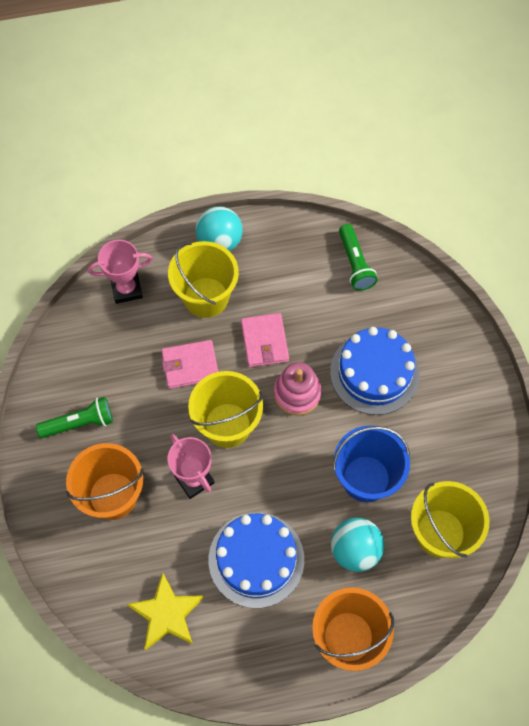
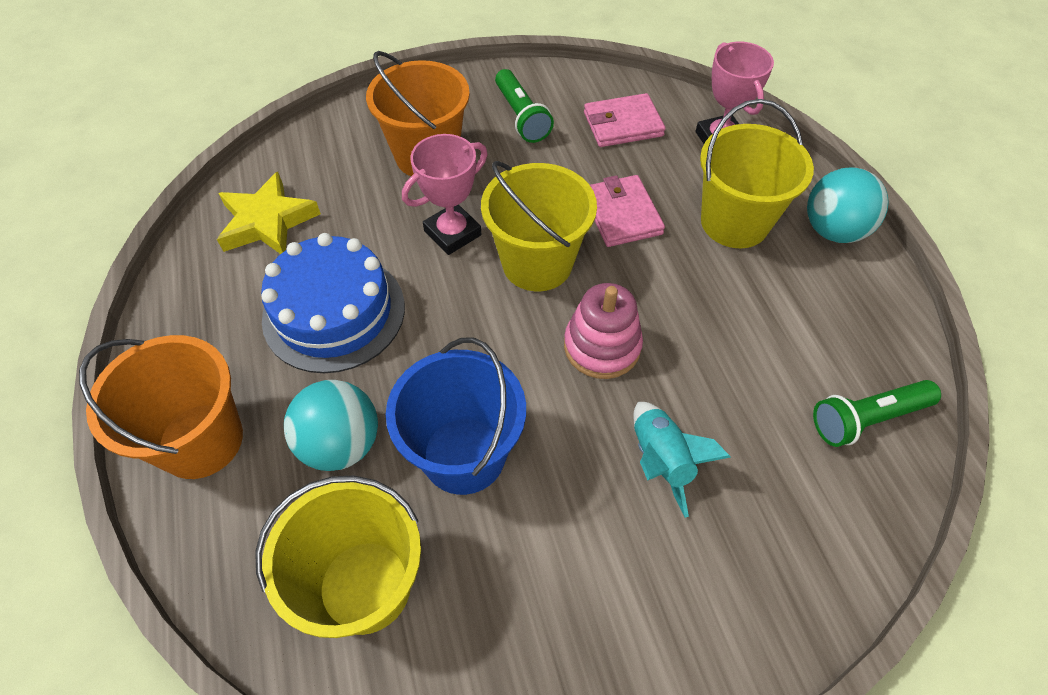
camera: 85 degrees right, 10 degrees down
pink wallet [241,313,289,367] -> pink wallet moved to [584,93,666,147]
blue cake [330,327,419,415] -> turquoise rocket [633,402,731,518]

